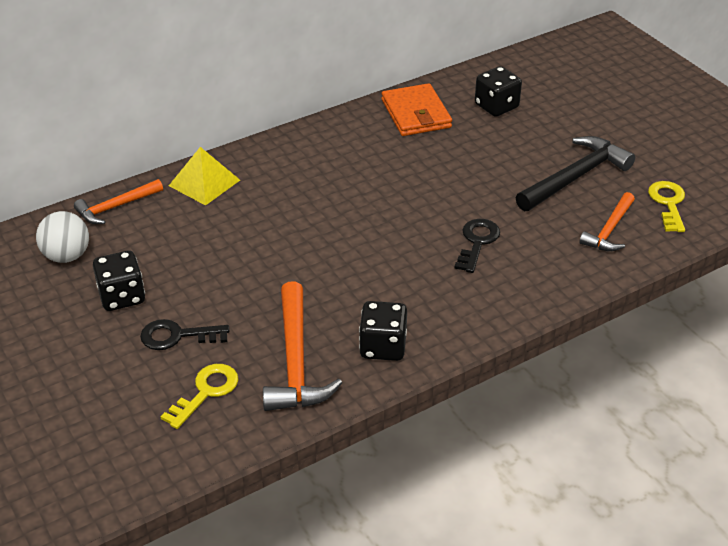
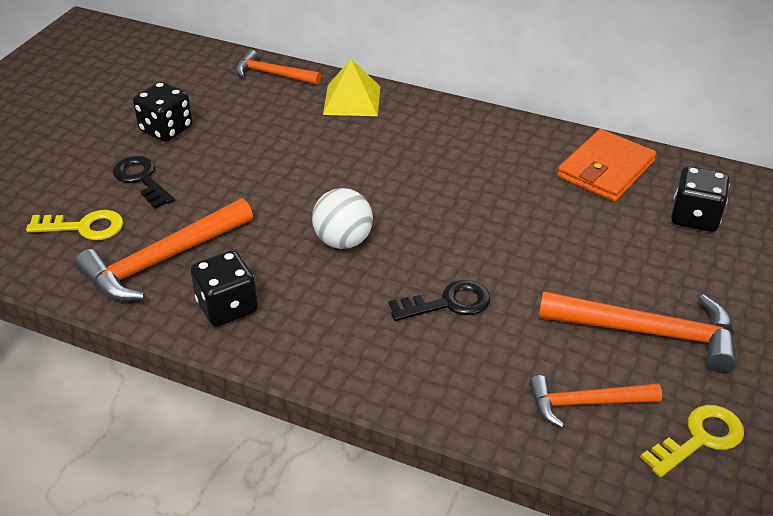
camera: 55 degrees right, 0 degrees up
white ball [36,211,89,263] -> white ball moved to [312,188,373,249]
black hammer [516,136,635,211] -> orange hammer [539,291,737,373]

